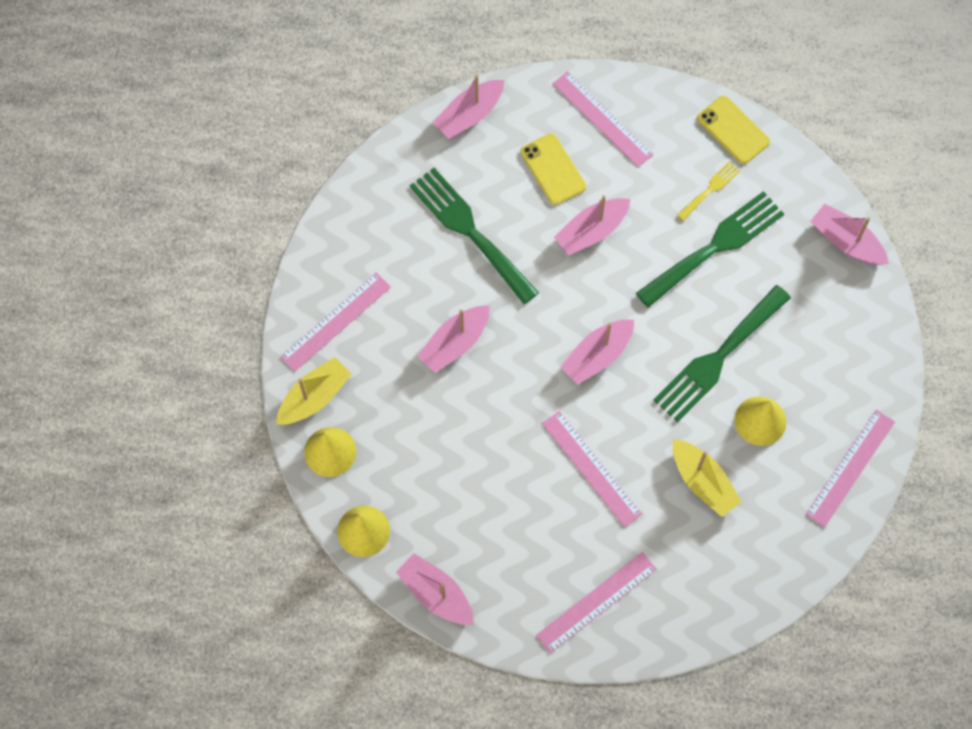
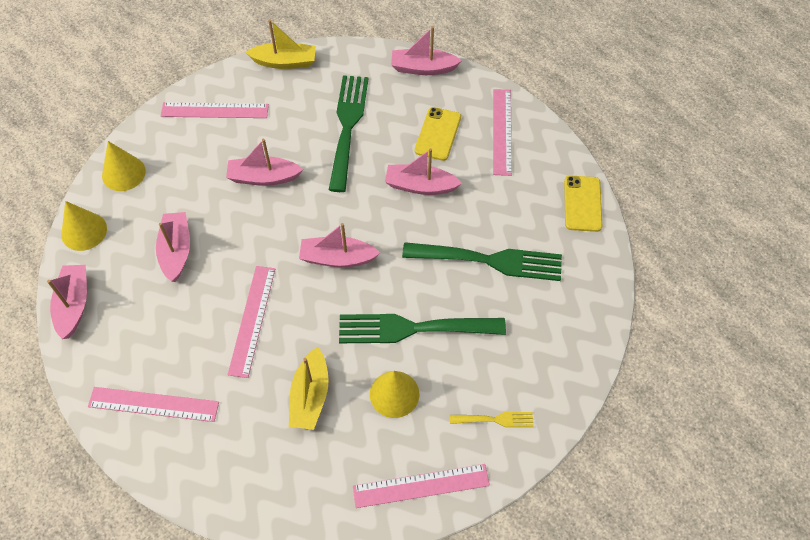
camera: 45 degrees right, 10 degrees down
yellow boat [276,357,352,425] -> yellow boat moved to [246,19,316,69]
yellow fork [677,161,740,221] -> yellow fork moved to [450,412,534,427]
pink boat [811,204,889,265] -> pink boat moved to [156,212,190,282]

